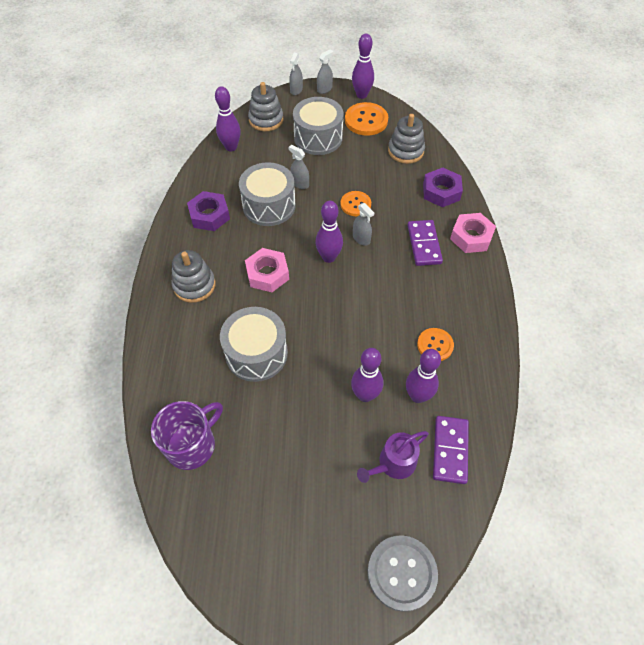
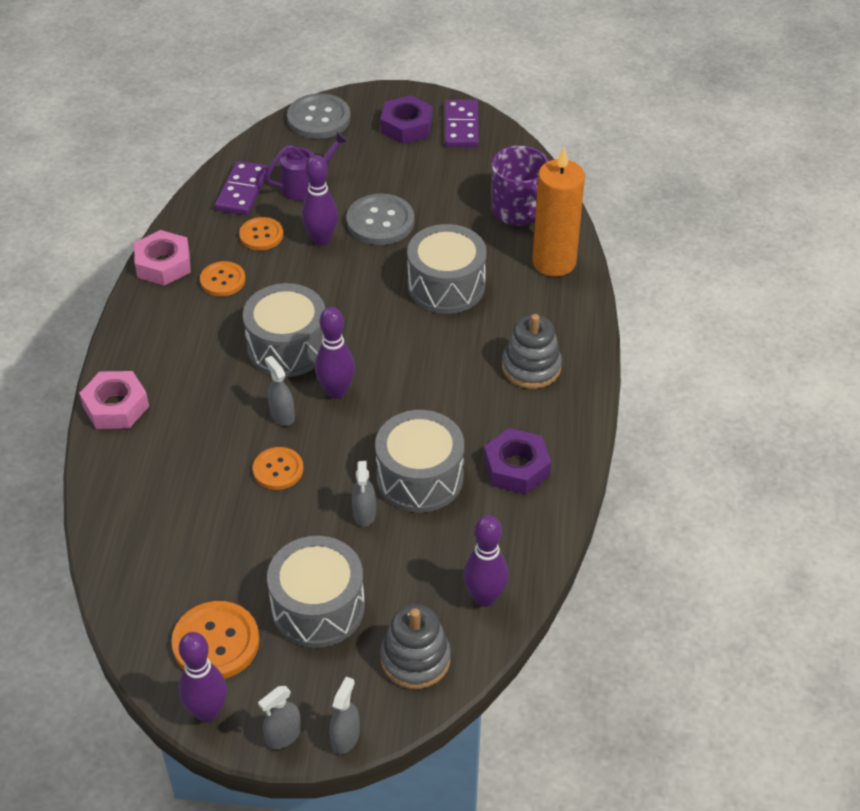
camera: 175 degrees left, 10 degrees down
purple mug [151,401,223,470] -> purple mug turned 75 degrees counterclockwise [491,146,549,226]
pink nut [245,248,289,292] -> pink nut moved to [134,230,191,286]
grey spray bottle [288,145,309,189] -> grey spray bottle turned 45 degrees clockwise [352,461,376,527]
grey stacking toy [388,114,425,164] -> none
purple bowling pin [406,349,441,403] -> orange button [239,217,283,250]
purple domino [407,220,443,266] -> purple domino moved to [445,100,479,147]
purple nut [423,168,463,208] -> purple nut moved to [380,95,433,144]
none -> grey drum [243,283,325,377]
none -> grey button [346,194,414,245]
none -> orange candle [532,148,585,277]

